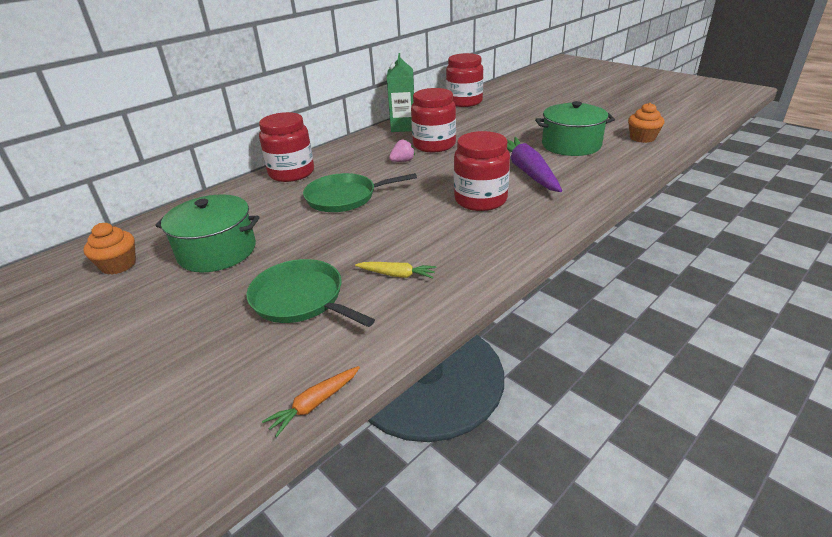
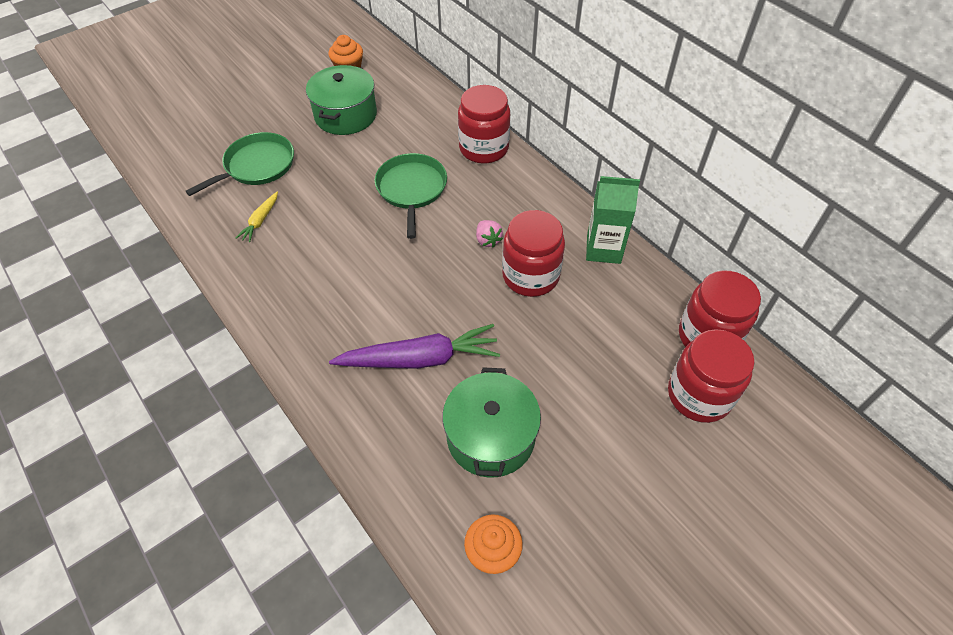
camera: 95 degrees right, 20 degrees up
orange carrot [262,366,360,437] -> none
red jar [454,131,510,211] -> red jar moved to [668,329,754,423]

